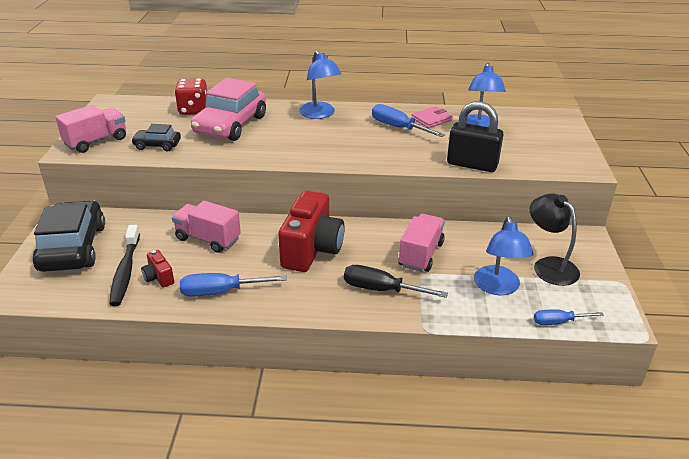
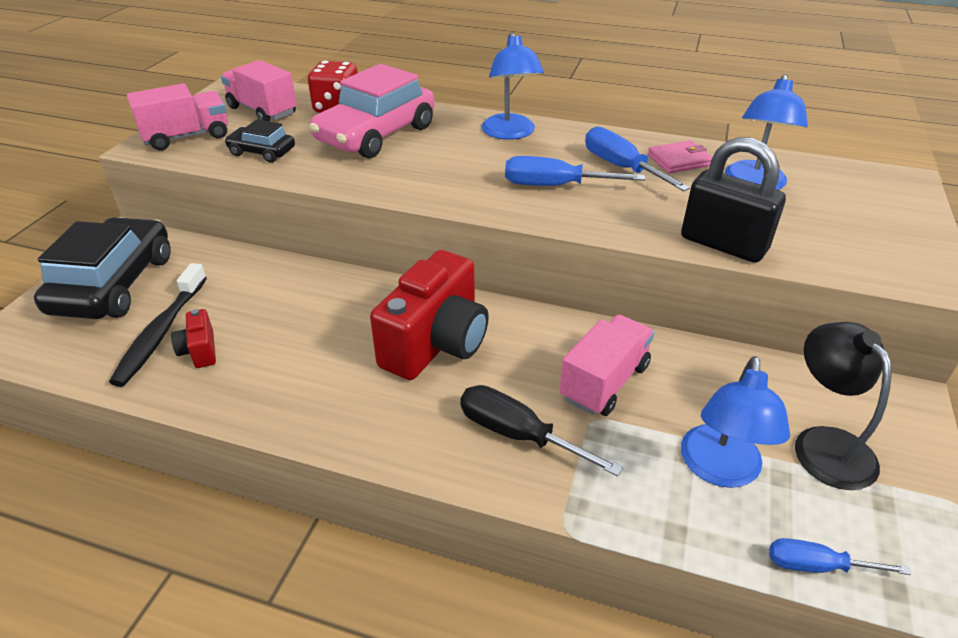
camera: 15 degrees right, 5 degrees up
pink truck [172,201,241,253] -> pink truck moved to [221,60,297,122]
blue screwdriver [180,273,287,297] -> blue screwdriver moved to [505,156,645,186]

